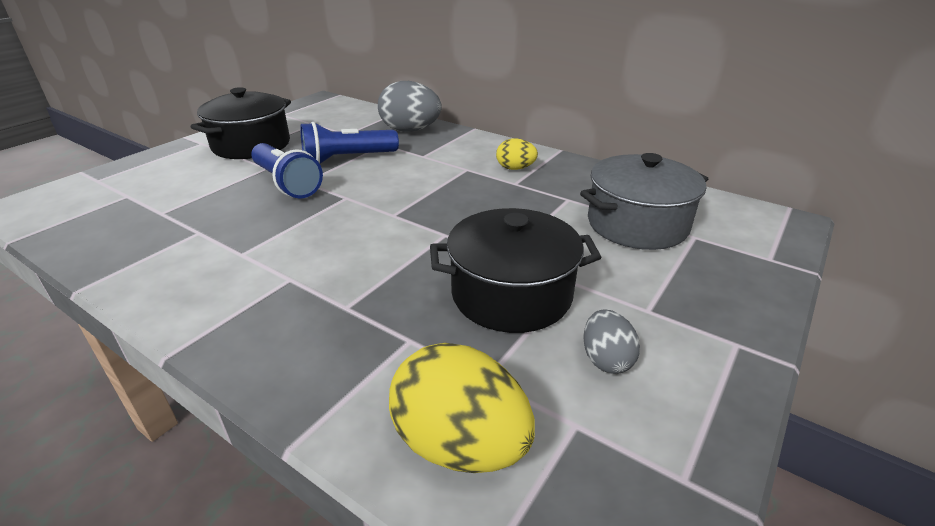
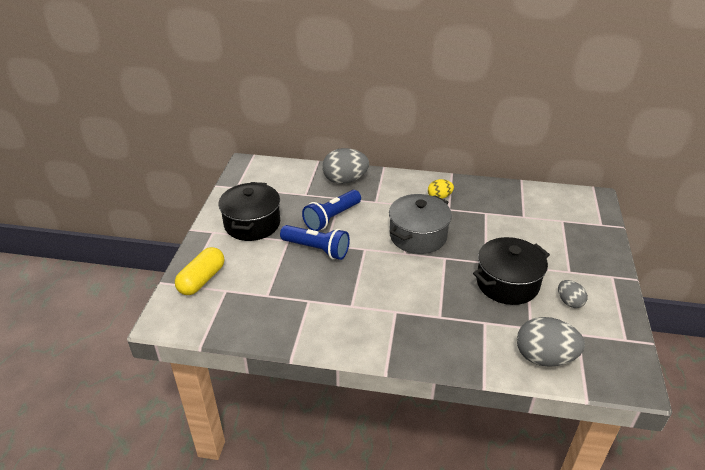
camera: 25 degrees left, 5 degrees up
yellow egg [389,343,535,473] -> grey egg [517,317,585,367]
grey pot [580,153,708,250] -> grey pot moved to [389,194,452,254]
none -> yellow capsule [175,247,224,295]

